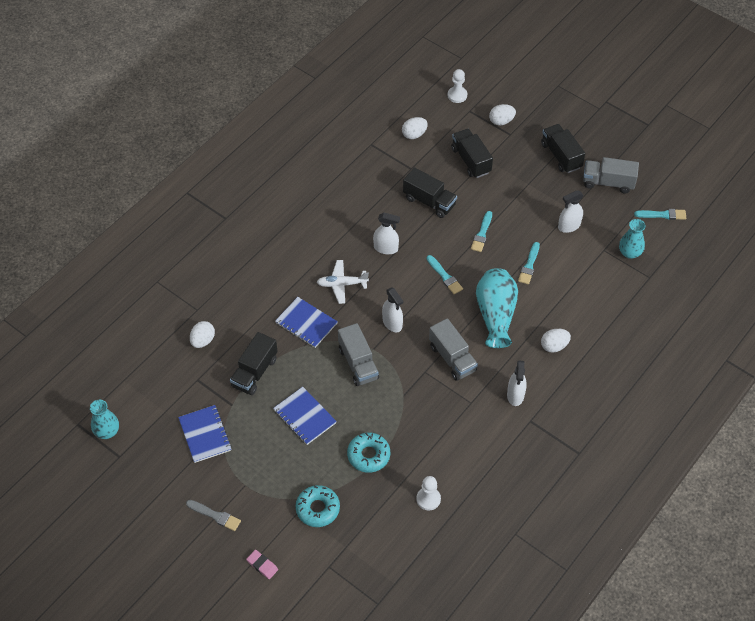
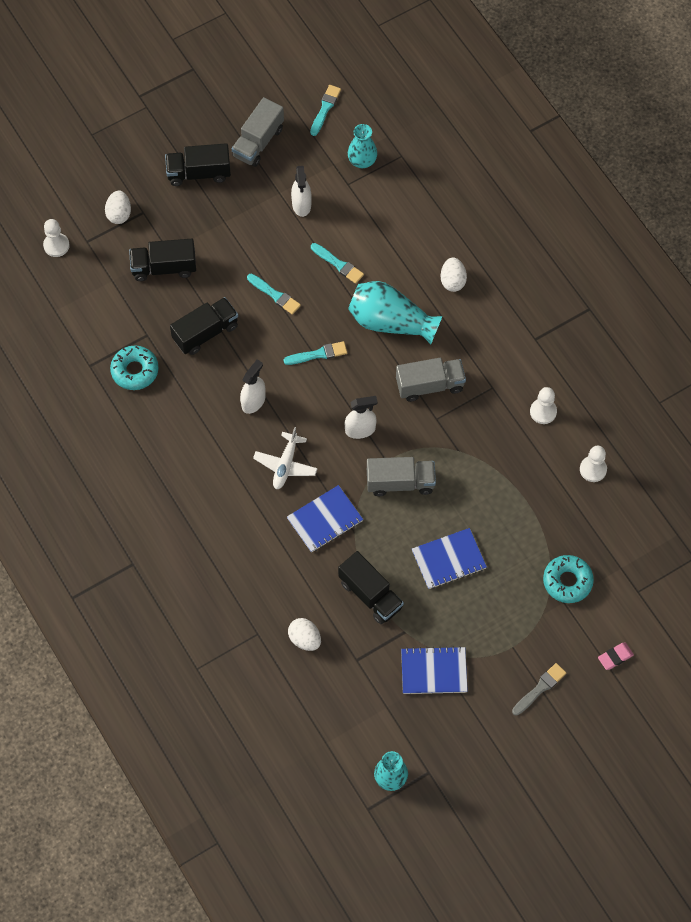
camera: 70 degrees left, 10 degrees up
turquoise donut [347,432,390,473] -> turquoise donut moved to [110,346,159,390]
white egg [402,117,428,139] -> none
white spray bottle [507,360,526,406] -> none
none -> white pawn [530,387,557,424]

